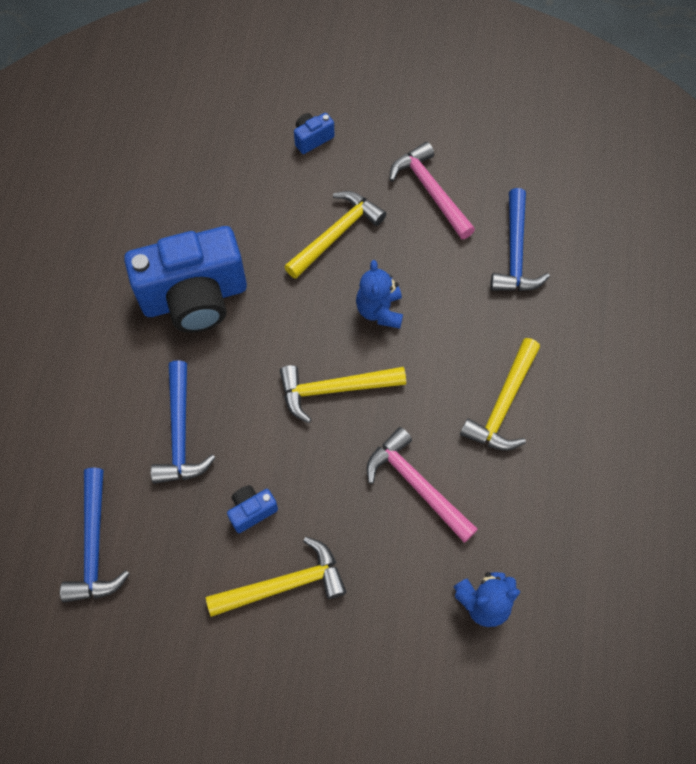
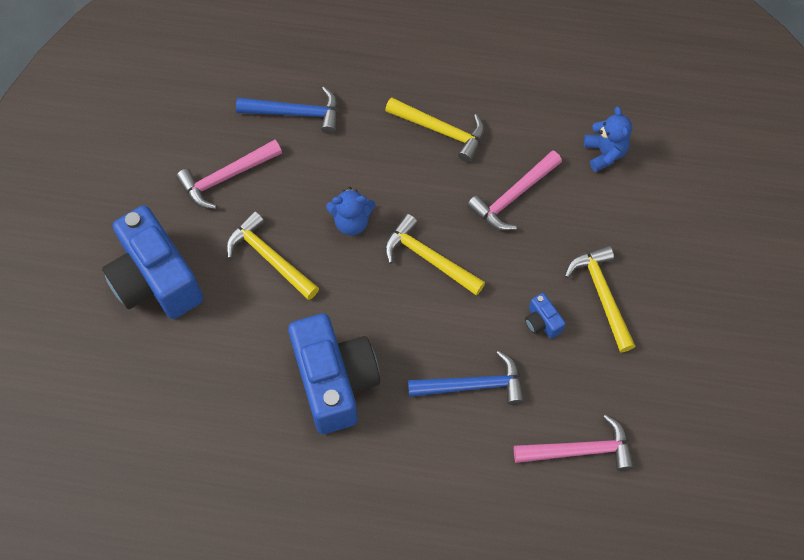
camera: 90 degrees left, 0 degrees up
blue hammer [60,468,130,603] -> pink hammer [514,414,634,471]
yellow hammer [280,365,406,423] -> yellow hammer turned 135 degrees clockwise [385,214,485,296]
blue camera [294,113,334,154] -> blue camera [102,205,203,319], size x2.49

